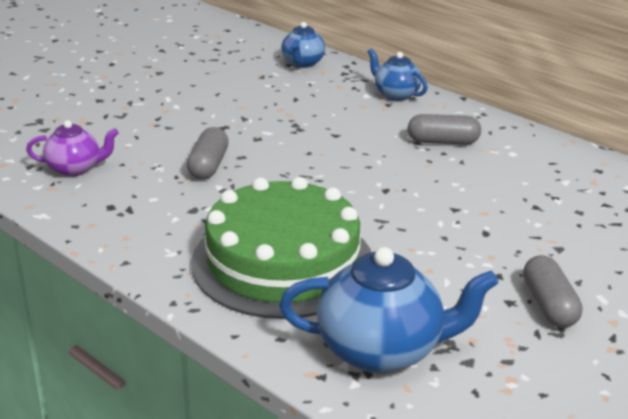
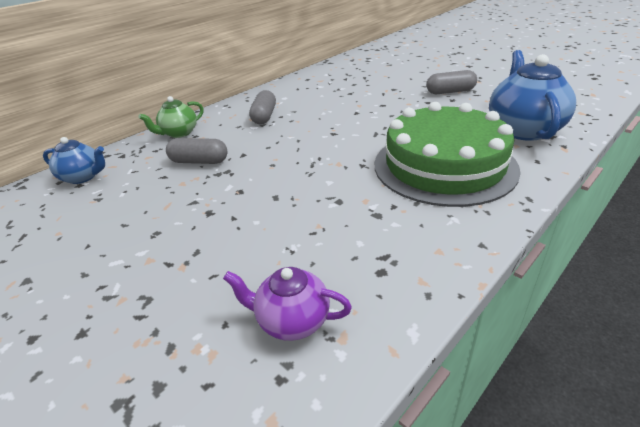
camera: 85 degrees left, 5 degrees up
purple teapot [26,120,119,177] -> purple teapot turned 75 degrees counterclockwise [223,267,352,341]
grey capsule [187,127,229,179] -> grey capsule moved to [166,138,228,164]
blue teapot [368,48,428,101] -> green teapot [138,96,203,138]

